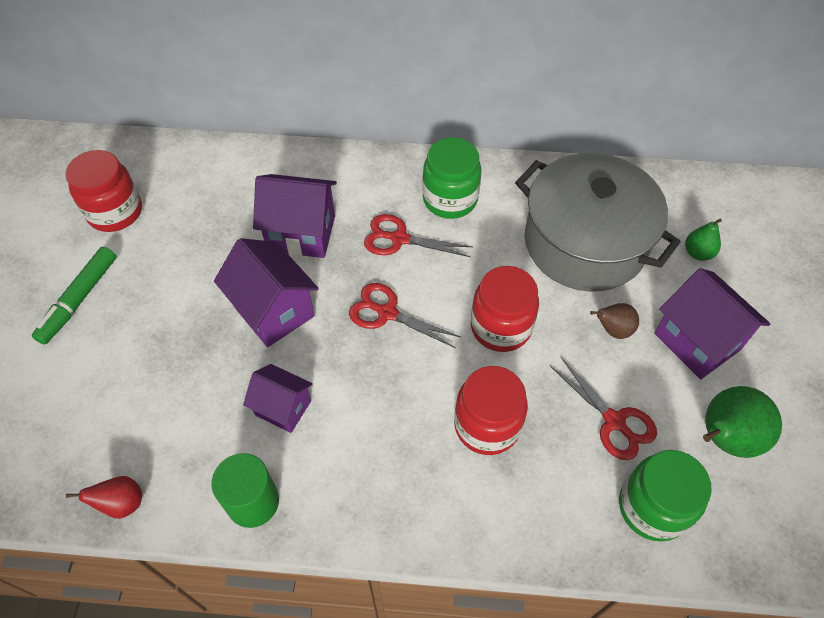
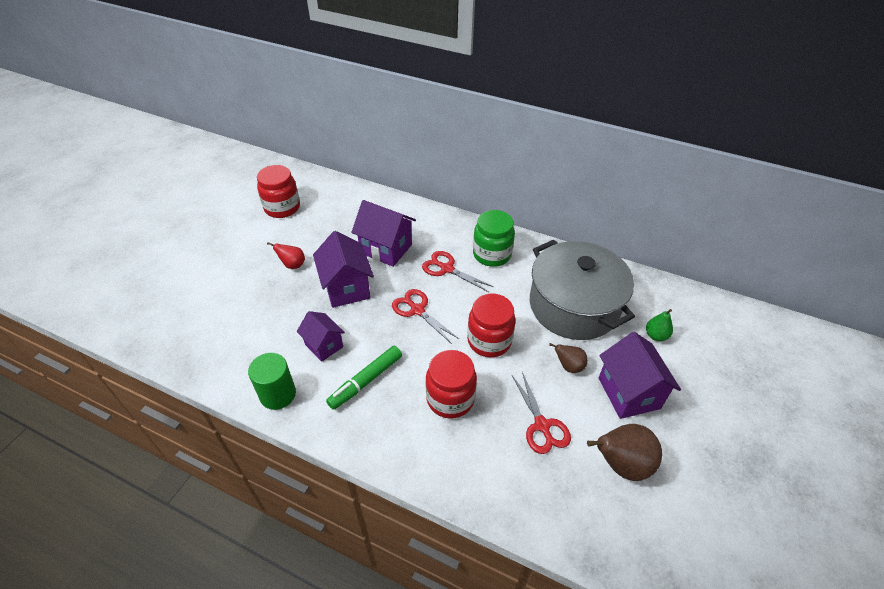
camera: 20 degrees right, 10 degrees down
green marker [32,247,116,345] -> green marker moved to [326,346,402,410]
red pear [66,476,142,519] -> red pear moved to [267,242,305,269]
green jar [619,450,712,541] -> none
green pear [703,386,782,458] -> brown pear [587,424,662,481]

